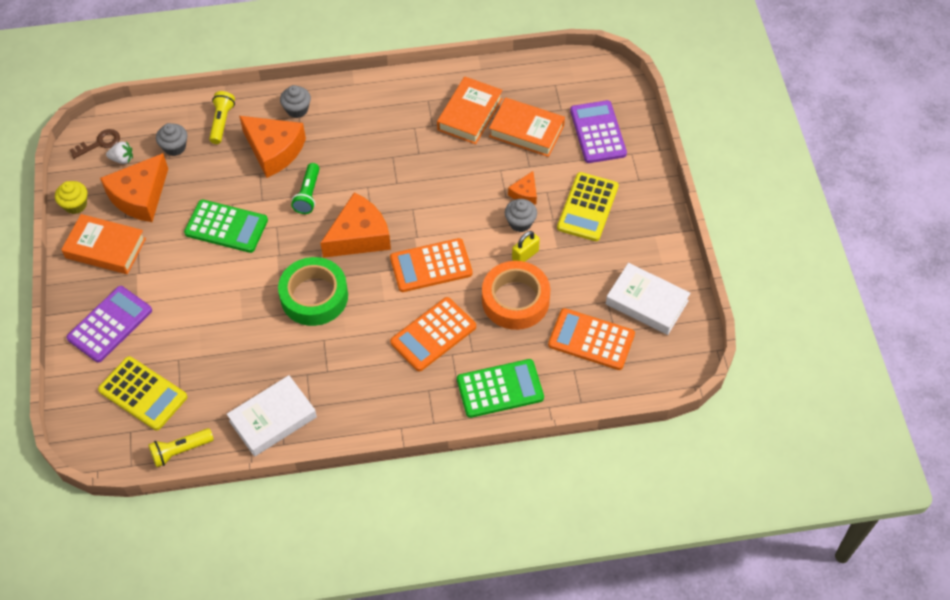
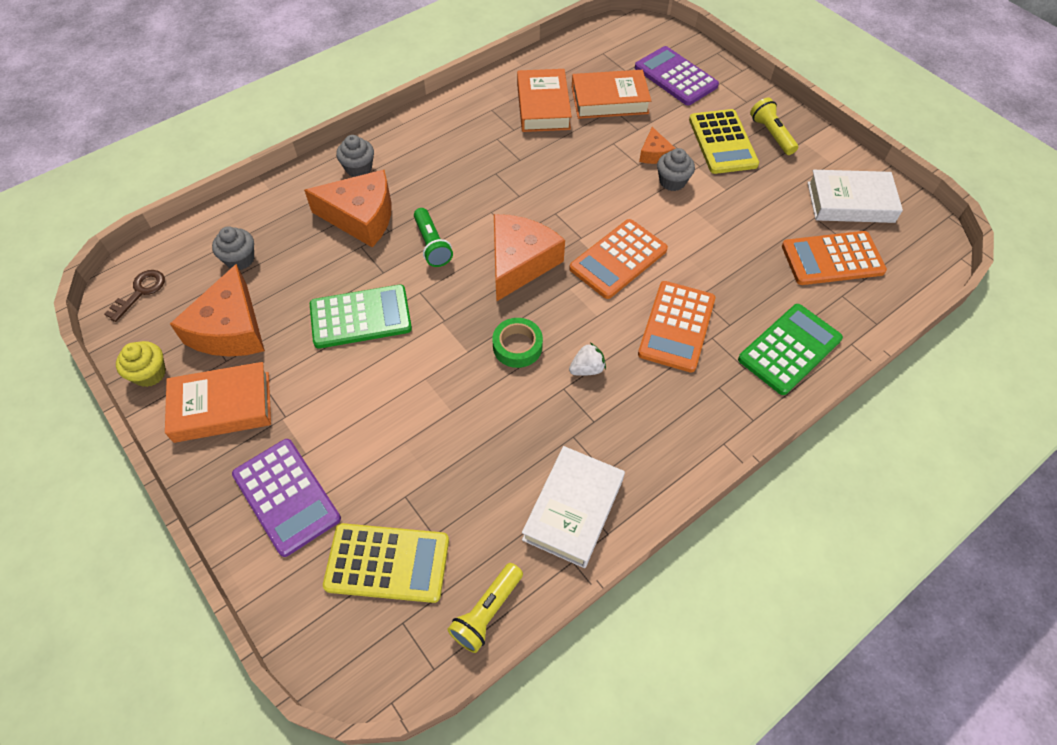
camera: 30 degrees left, 0 degrees up
purple calculator [66,286,152,363] -> purple calculator turned 135 degrees clockwise [232,439,341,557]
white strawberry [106,141,133,164] -> white strawberry moved to [569,343,606,376]
yellow flashlight [209,91,235,144] -> yellow flashlight moved to [750,98,798,155]
green tape [278,257,348,326] -> green tape [492,318,543,368], size x0.57
orange tape [482,261,550,330] -> none
yellow padlock [512,231,540,262] -> none

